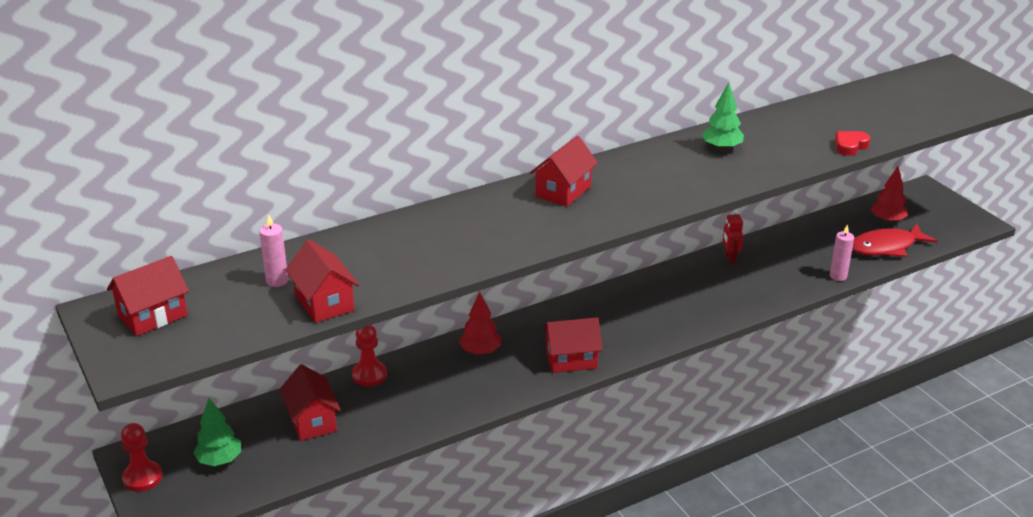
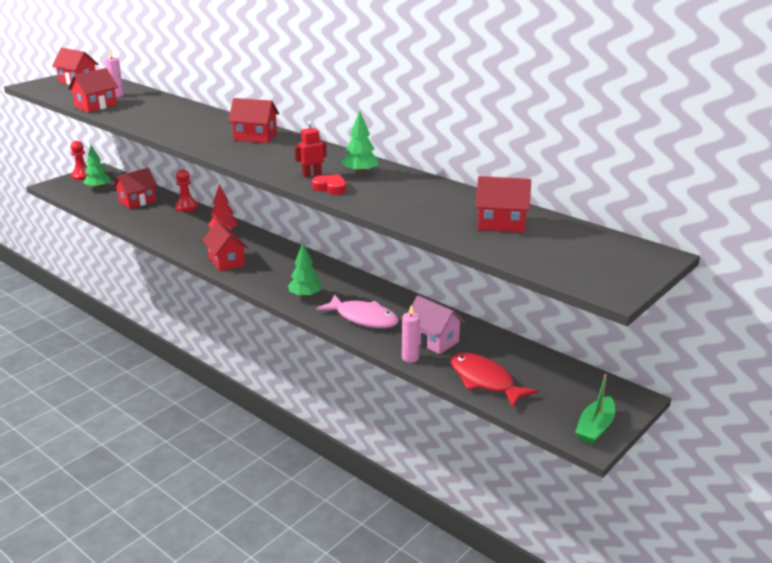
camera: 70 degrees right, 5 degrees down
red robot [723,210,743,264] -> red robot moved to [294,121,327,178]
red heart [835,131,870,156] -> red heart moved to [312,174,347,195]
red tree [870,166,908,223] -> none
none -> green tree [288,243,322,298]
none -> pink fish [316,295,399,328]
none -> pink house [408,295,465,354]
none -> red house [476,176,531,233]
none -> green boat [575,374,615,445]

